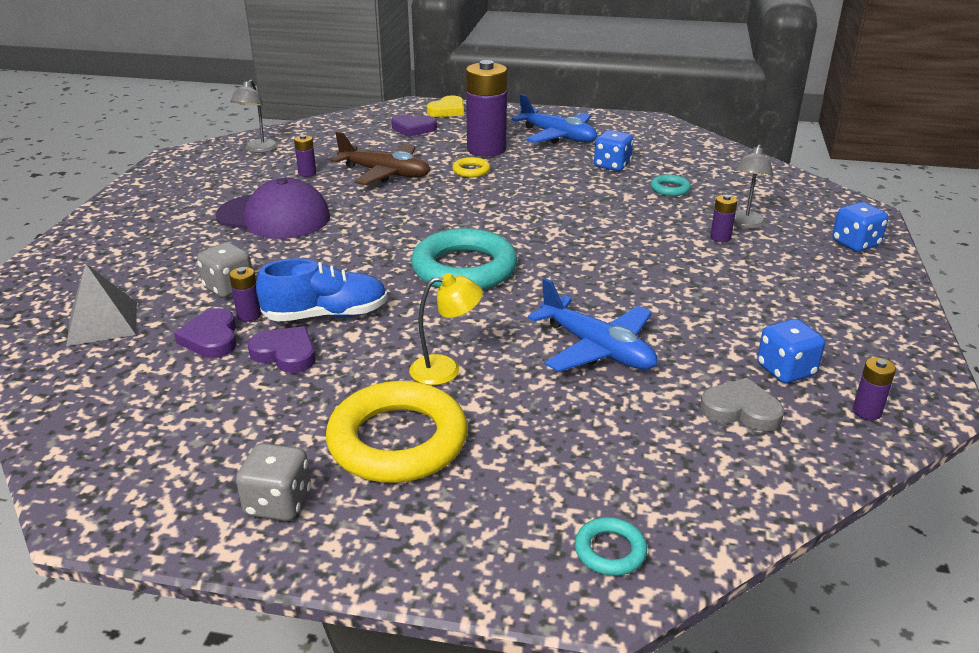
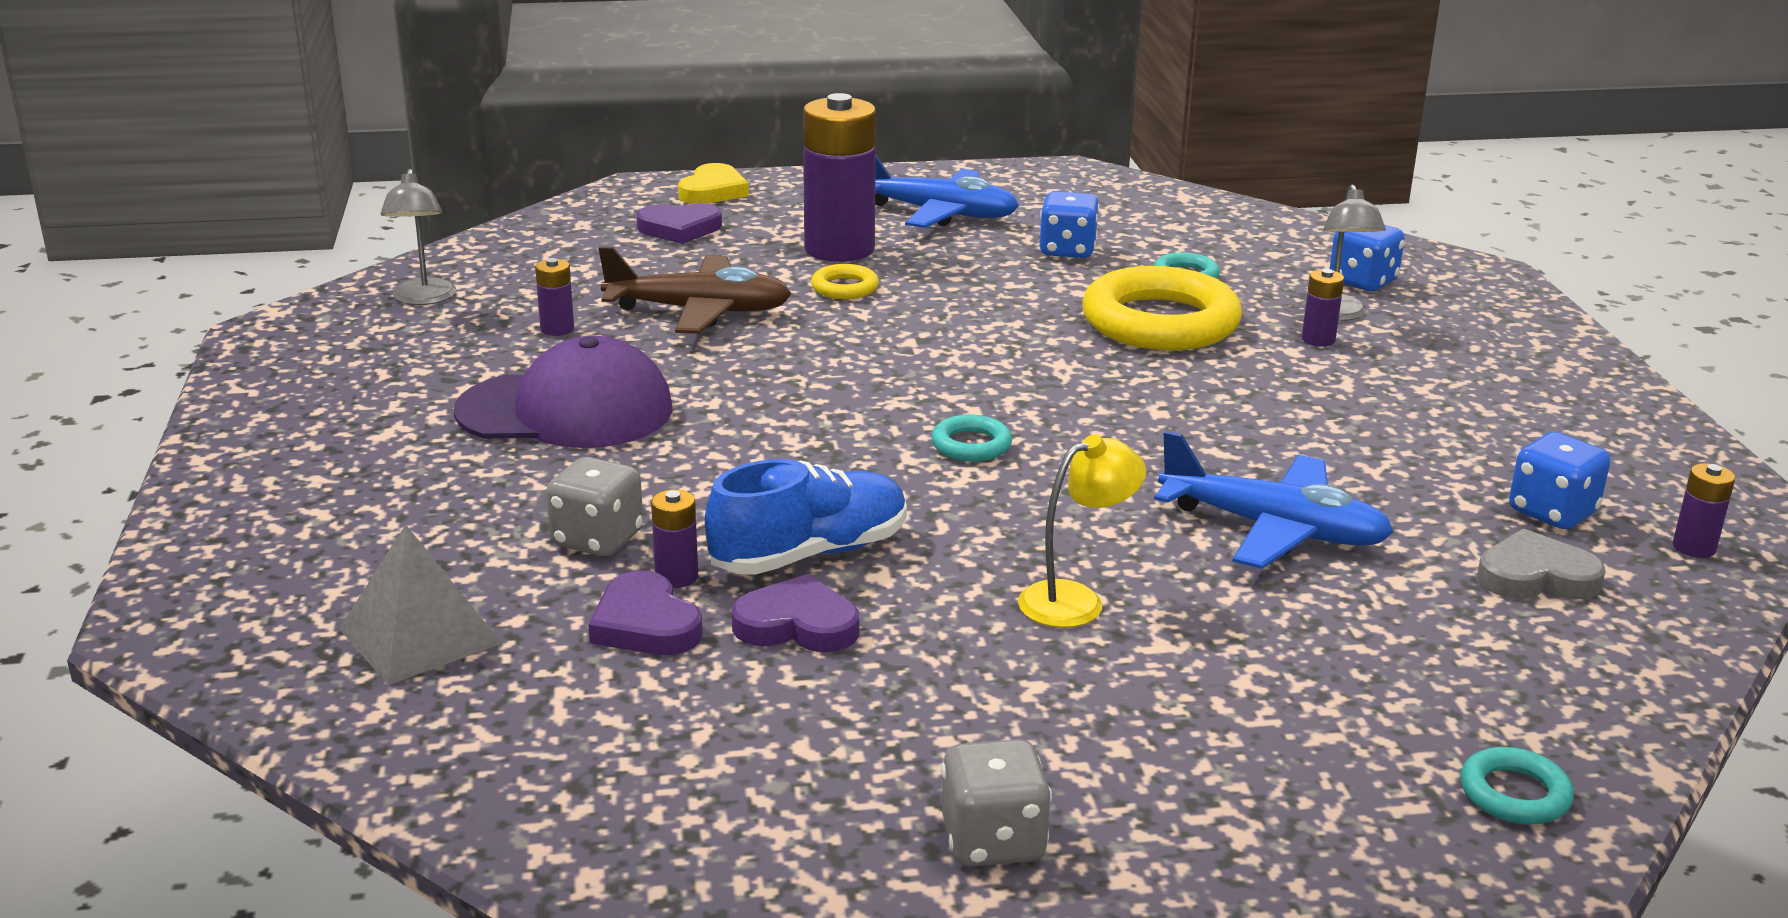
camera: 20 degrees left, 5 degrees down
yellow ring [326,381,468,483] -> yellow ring moved to [1082,266,1242,350]
turquoise ring [411,228,517,290] -> turquoise ring [931,415,1012,462], size x0.44
blue dice [832,202,888,252] -> blue dice moved to [1329,225,1405,291]

